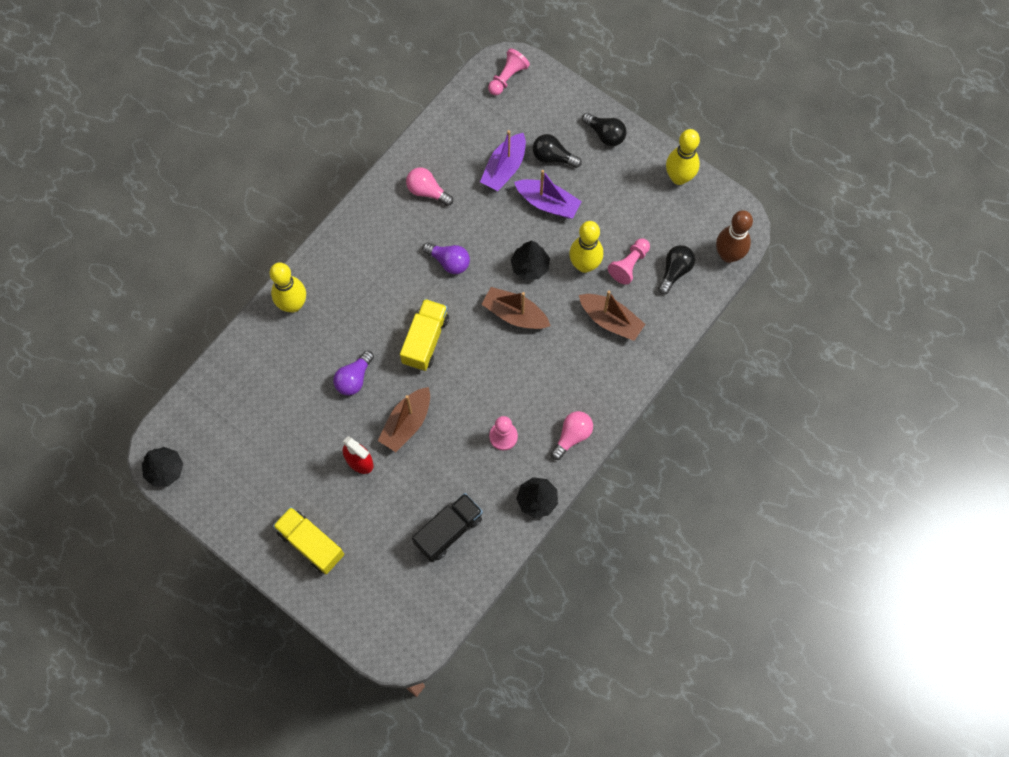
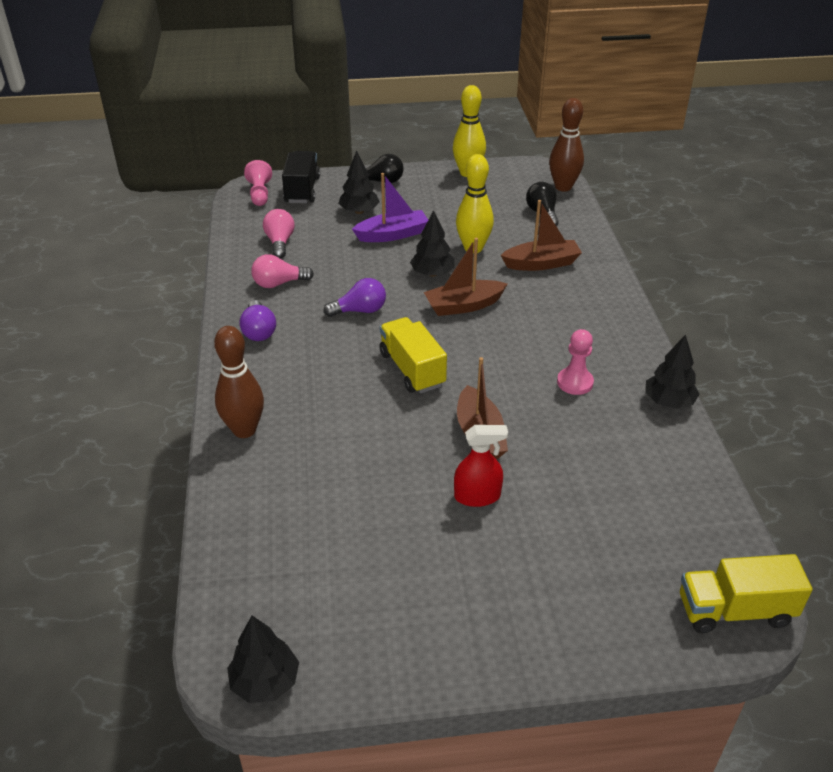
camera: 45 degrees left, 30 degrees down
yellow bowling pin [270,262,306,312] -> brown bowling pin [214,326,264,438]
yellow truck [273,507,344,574] -> yellow truck moved to [680,554,813,633]
purple light bulb [333,351,374,395] -> purple light bulb moved to [240,300,276,341]
black truck [412,493,483,562] -> black truck moved to [282,151,320,203]
purple boat [480,130,526,191] -> none
black light bulb [533,134,582,168] -> black tree [338,151,380,214]
pink light bulb [551,411,593,460] -> pink light bulb moved to [263,209,295,258]
pink pawn [608,238,650,285] -> none

